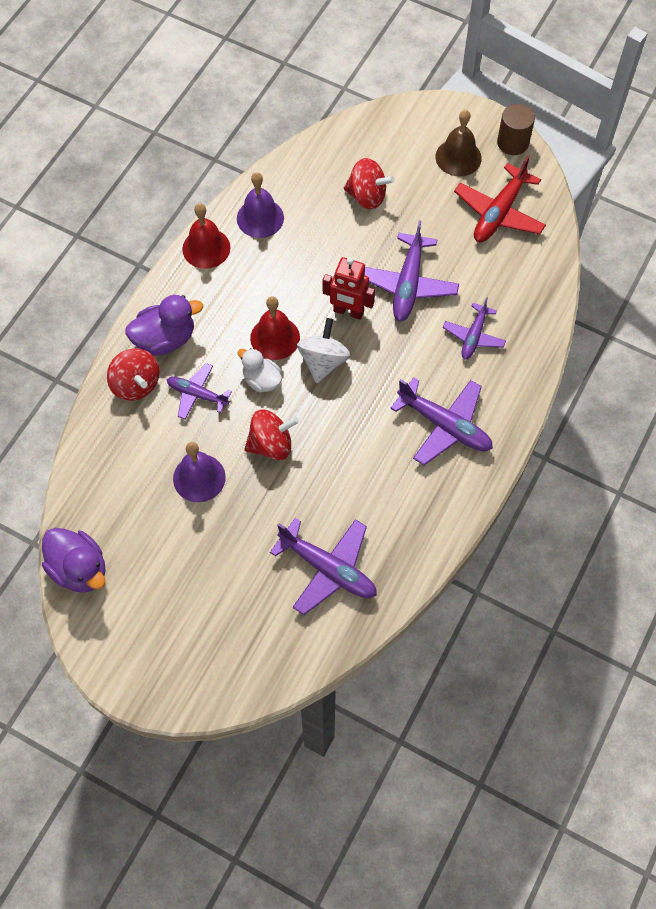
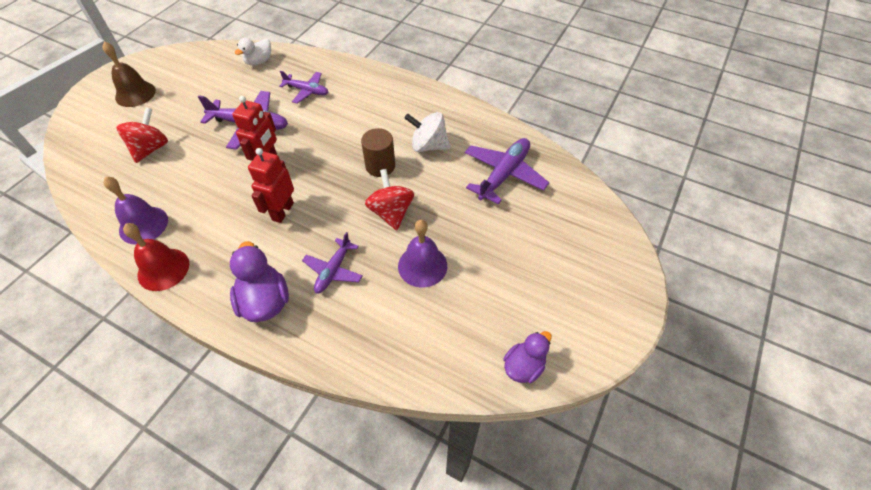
camera: 90 degrees left, 10 degrees down
purple duck [42,528,106,593] -> purple duck [503,331,552,383], size x0.66
red spinning top [107,348,159,401] -> none
white duck [237,348,282,393] -> white duck moved to [235,38,271,66]
red bell [250,296,300,360] -> red robot [248,148,294,223]
white spinning top [297,318,350,383] -> white spinning top moved to [404,112,450,152]
purple plane [390,377,493,465] -> none
red plane [454,155,546,242] -> none
brown cylinder [497,104,535,155] -> brown cylinder moved to [361,128,395,177]

